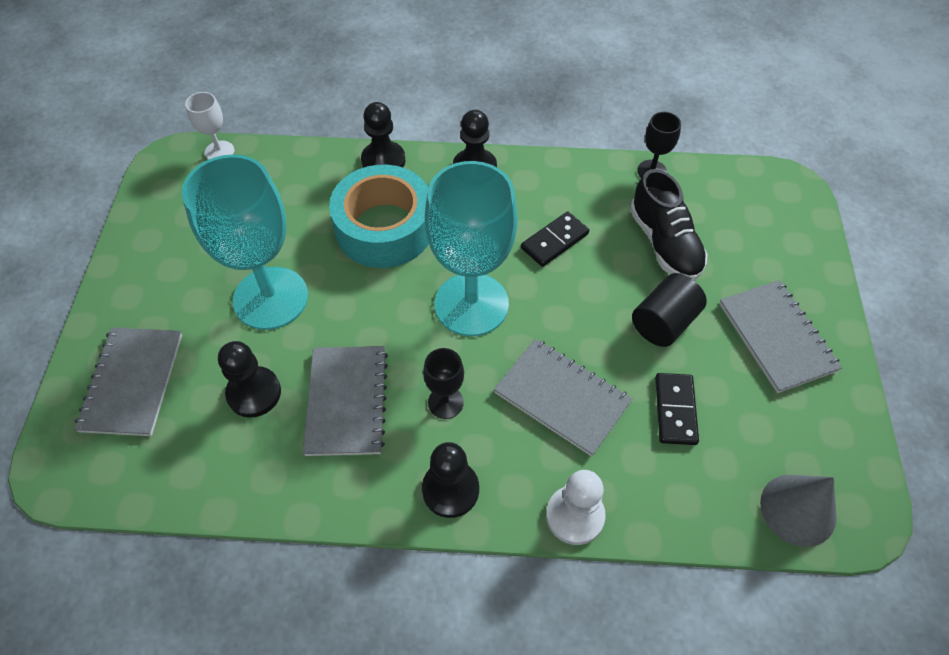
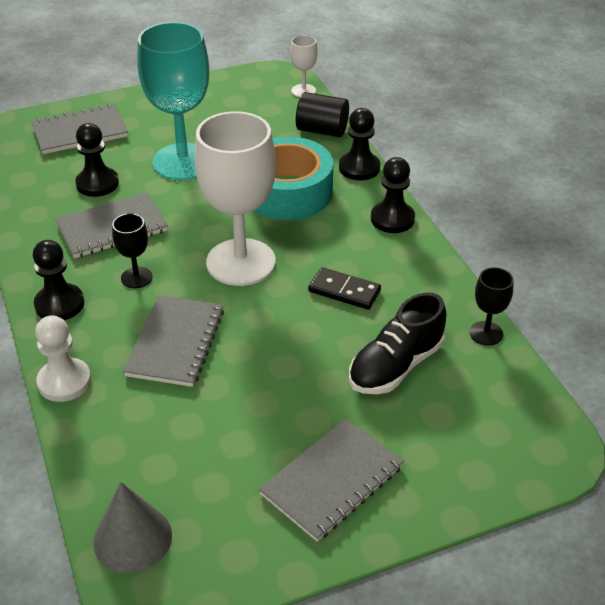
camera: 65 degrees right, 15 degrees down
turquoise goblet [425,161,518,336] -> white goblet [194,111,276,286]
black cylinder [632,273,707,347] -> black cylinder moved to [296,92,349,137]
black domino [655,373,699,445] -> none

